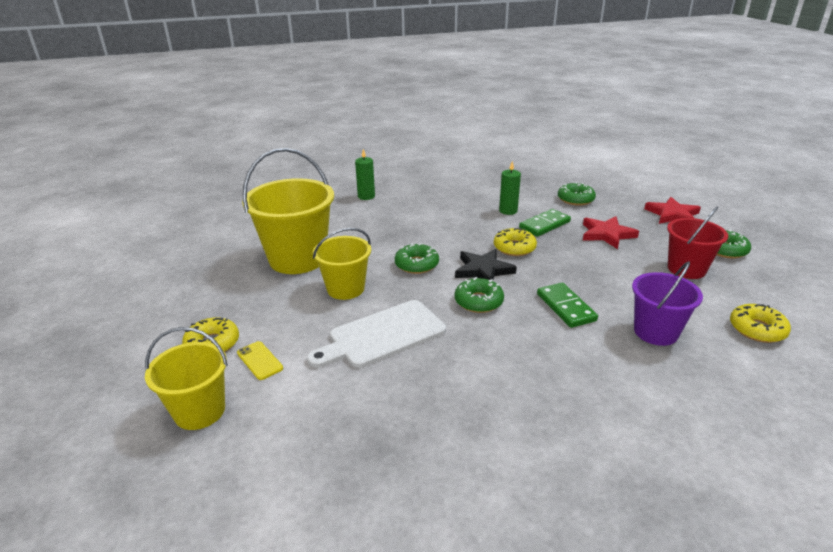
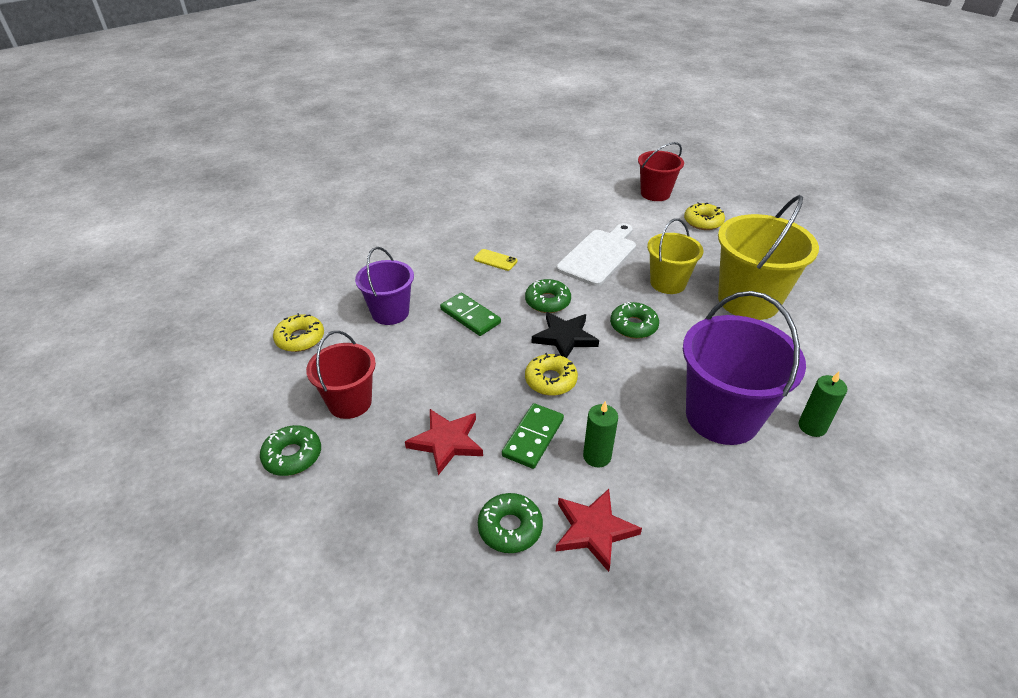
camera: 155 degrees right, 10 degrees up
yellow bucket [145,327,228,430] -> red bucket [638,142,684,201]
yellow phone [237,341,283,380] -> yellow phone moved to [474,249,518,271]
red star [644,197,701,224] -> red star moved to [556,489,642,572]
none -> purple bucket [683,291,806,445]

